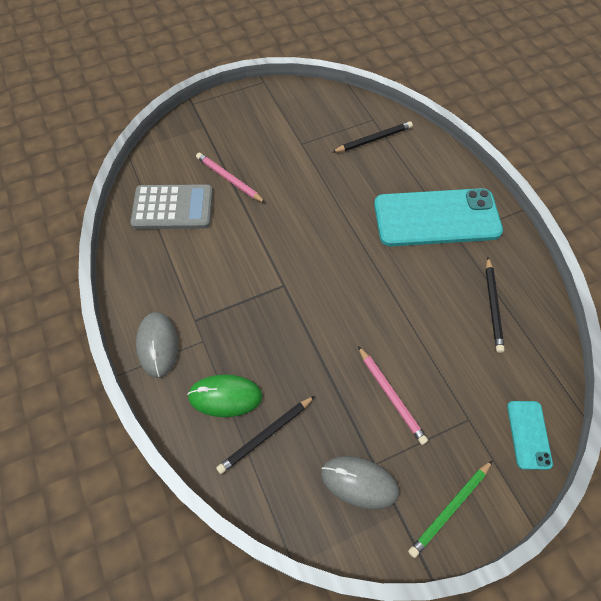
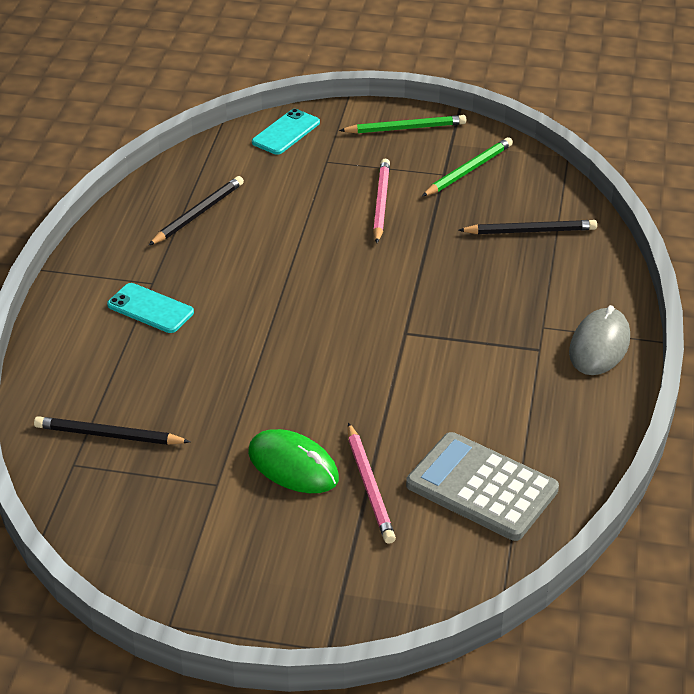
camera: 145 degrees left, 20 degrees down
green mouse [187,374,263,417] -> green mouse moved to [248,429,339,493]
grey mouse [321,456,399,510] -> green pencil [422,137,513,197]
turquoise phone [374,188,503,246] -> turquoise phone [107,283,194,333], size x0.46

